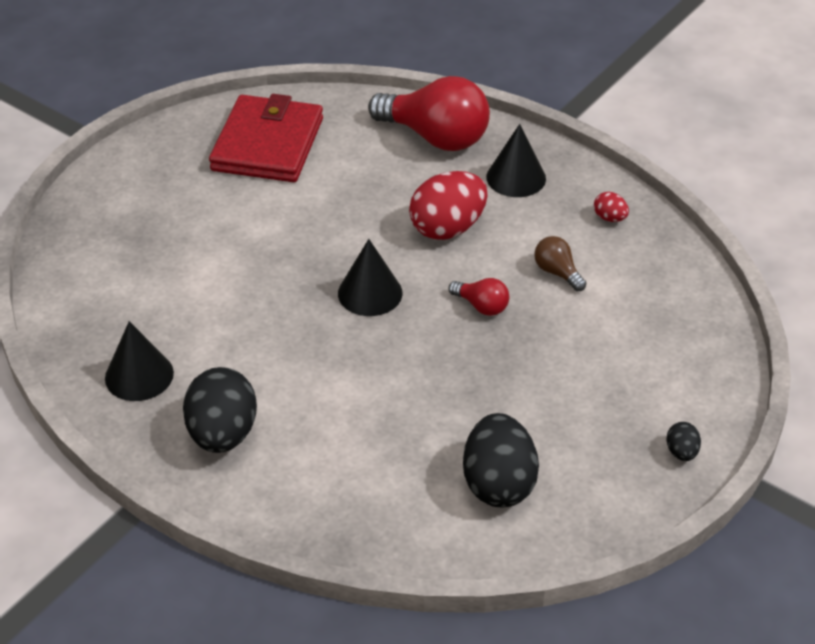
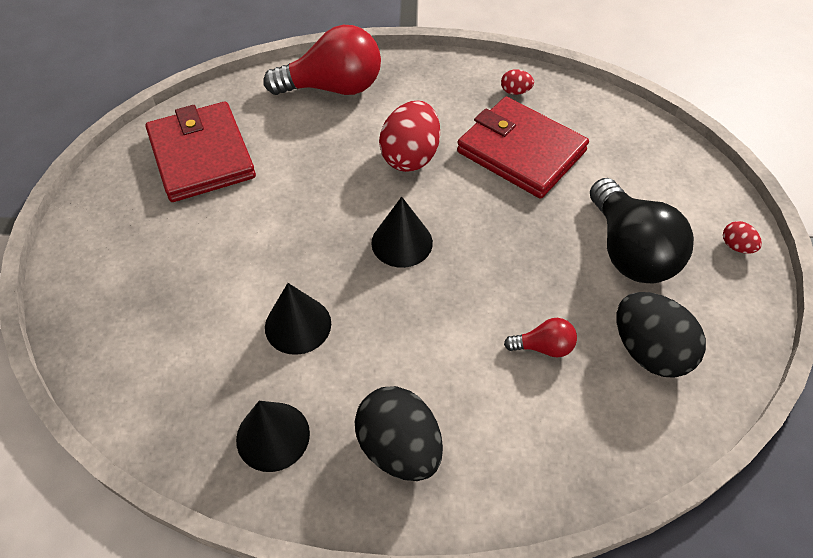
camera: 35 degrees left, 10 degrees up
red light bulb [449,278,509,316] -> red light bulb moved to [504,318,577,358]
black cone [486,124,546,197] -> black cone moved to [265,283,331,355]
brown light bulb [534,236,586,291] -> red wallet [457,97,589,199]
black egg [666,422,701,461] -> red egg [723,221,762,254]
none -> black light bulb [590,178,694,283]

